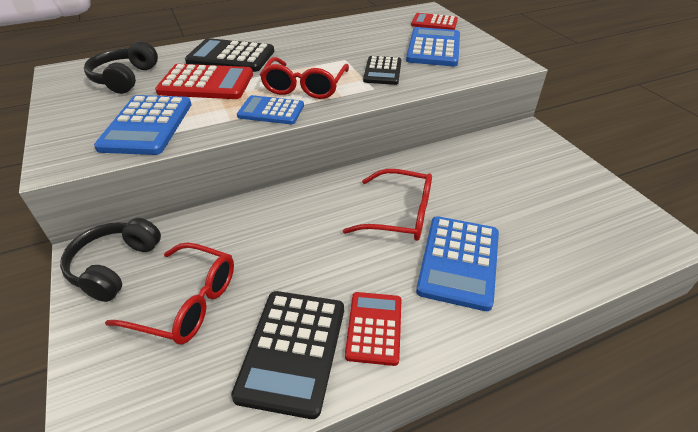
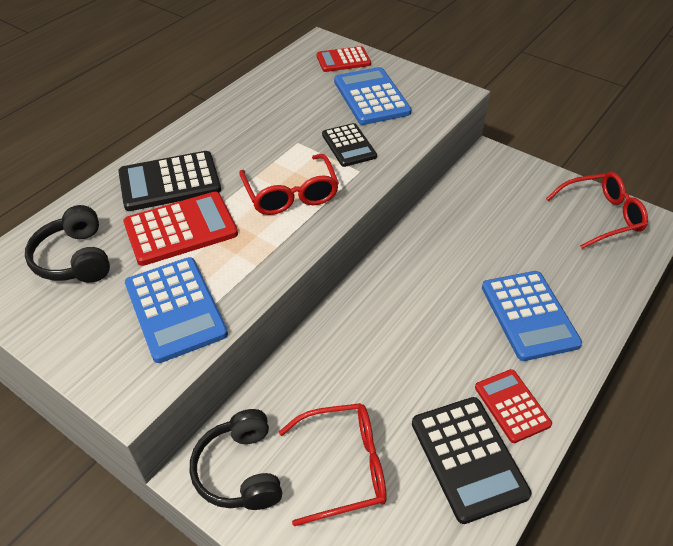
camera: 30 degrees left, 5 degrees up
blue calculator [237,95,304,124] -> none
red glasses [343,169,432,241] -> red glasses moved to [546,172,648,249]

